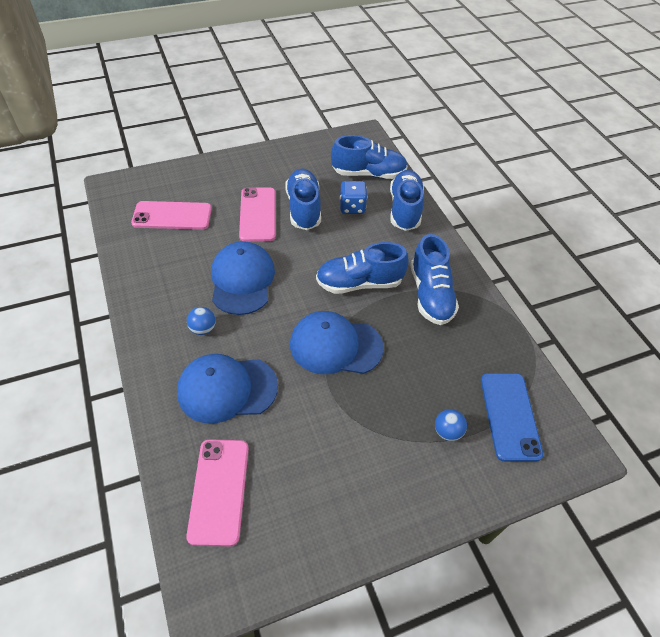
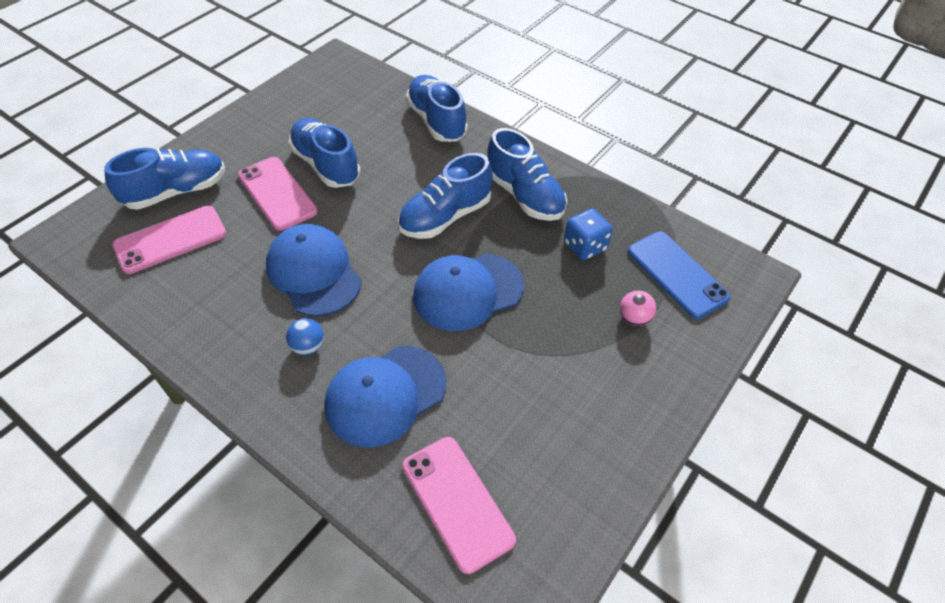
camera: 30 degrees left, 0 degrees up
blue shoe [331,135,408,179] -> blue shoe moved to [104,148,225,210]
blue dice [340,181,367,214] -> blue dice moved to [564,208,613,260]
blue ball [435,409,467,441] -> pink ball [620,290,656,326]

